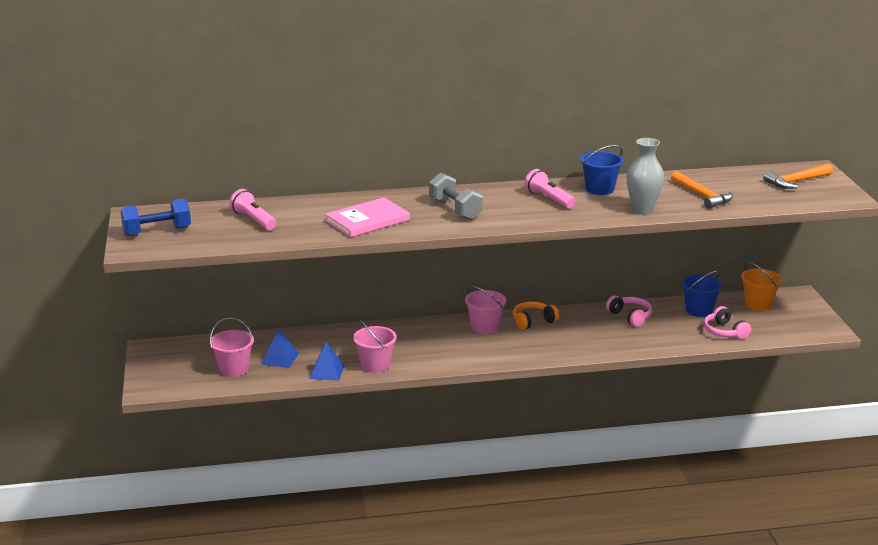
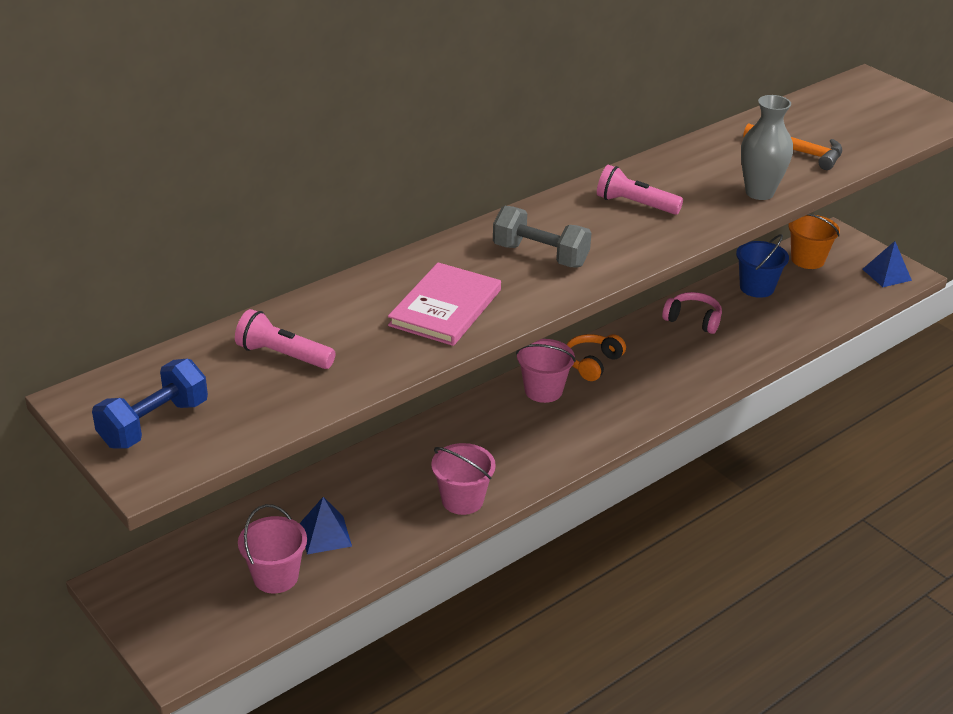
camera: 30 degrees left, 10 degrees up
blue pyramid [309,343,345,381] -> blue pyramid moved to [863,241,912,287]
blue bucket [580,145,624,195] -> none
pink headphones [704,306,751,339] -> none
orange hammer [763,164,833,189] -> none

